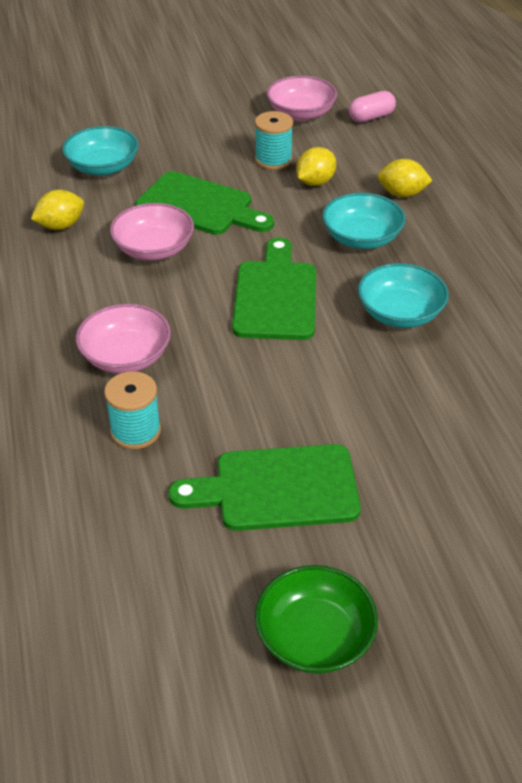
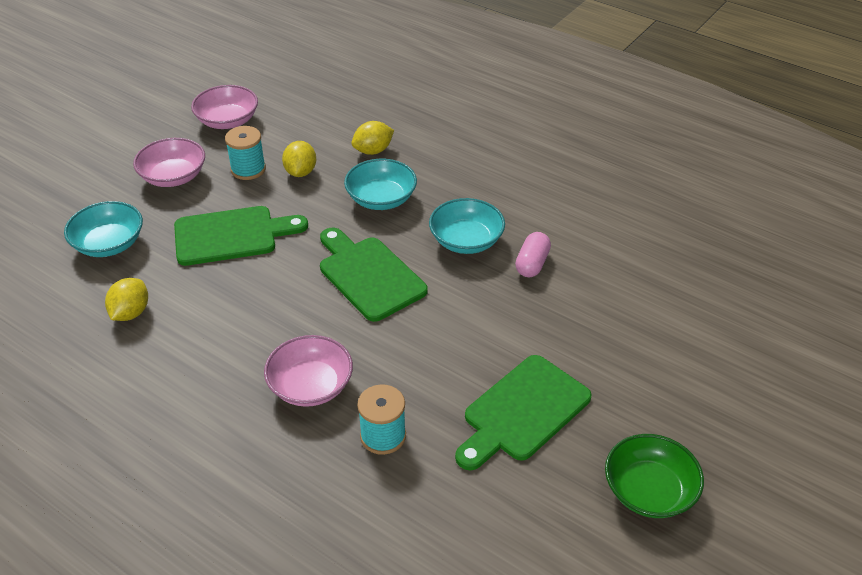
camera: 40 degrees left, 0 degrees up
pink bowl [110,203,194,260] -> pink bowl moved to [133,138,205,187]
pink capsule [349,91,396,123] -> pink capsule moved to [515,232,551,277]

